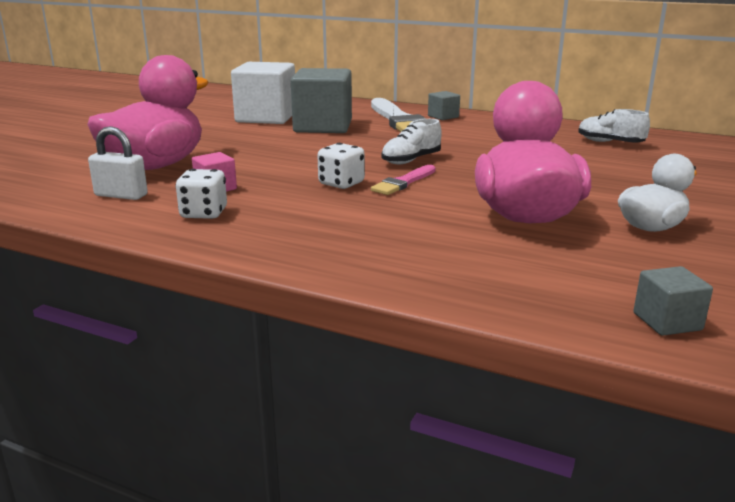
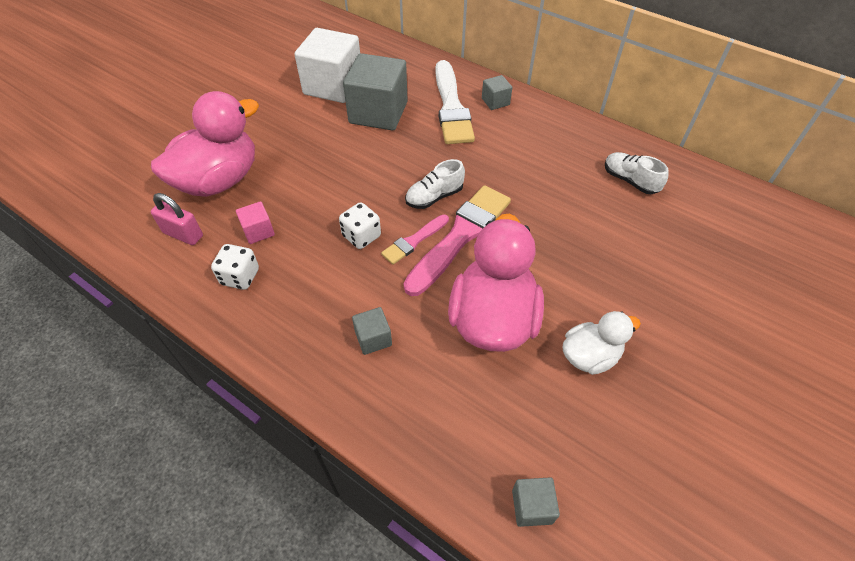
camera: 10 degrees right, 30 degrees up
white padlock [88,126,148,200] -> pink padlock [151,193,203,245]
none -> grey cube [352,307,392,355]
none -> pink brush [403,185,511,296]

